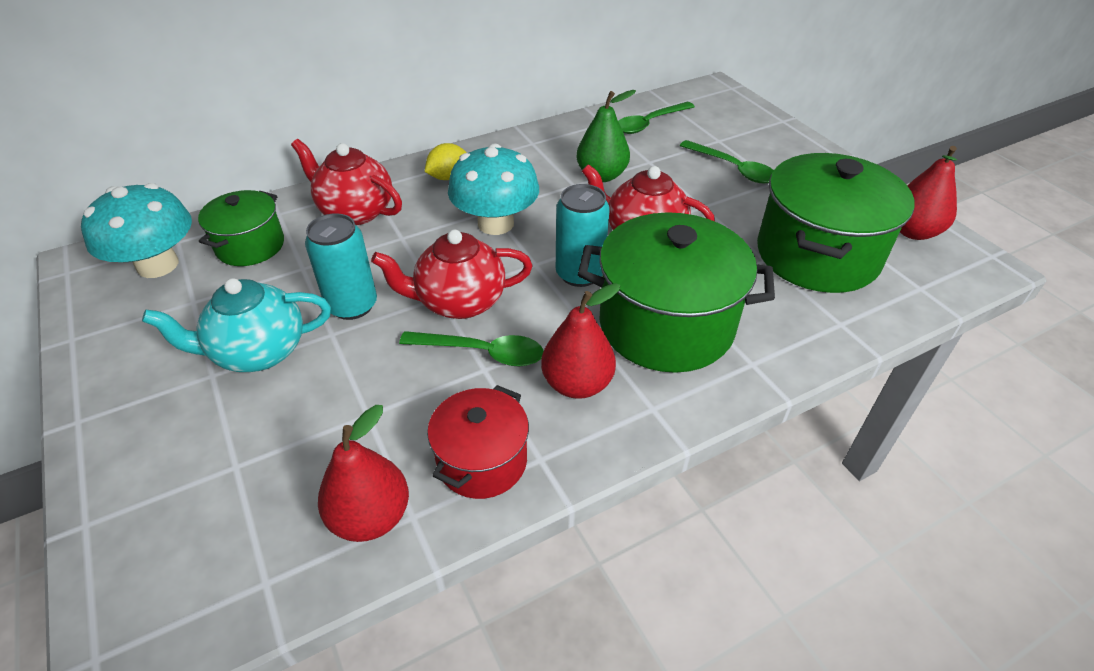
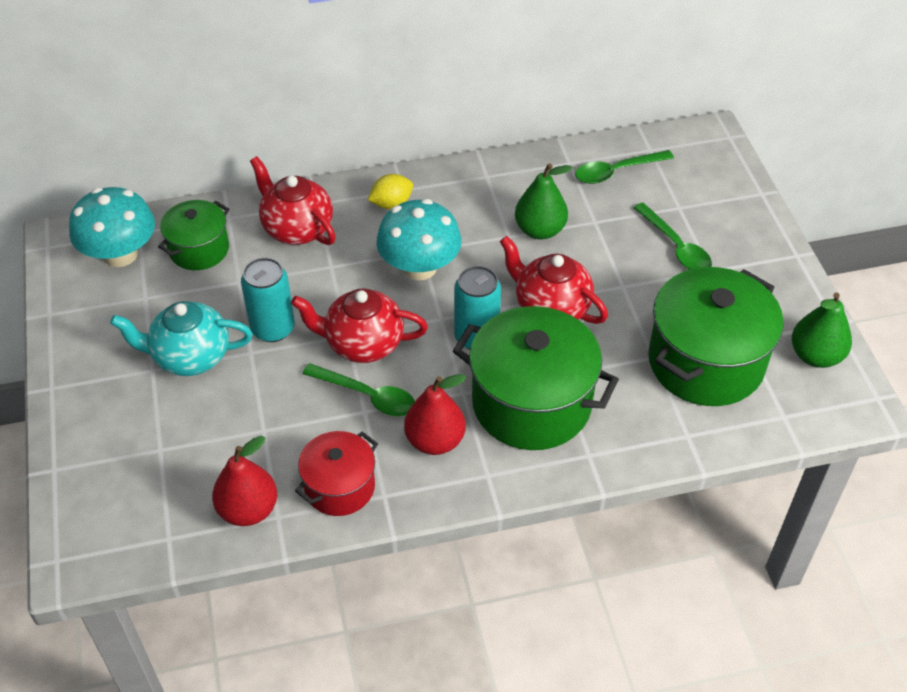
camera: 15 degrees right, 5 degrees up
red pear [900,146,957,240] -> green pear [792,292,852,368]

